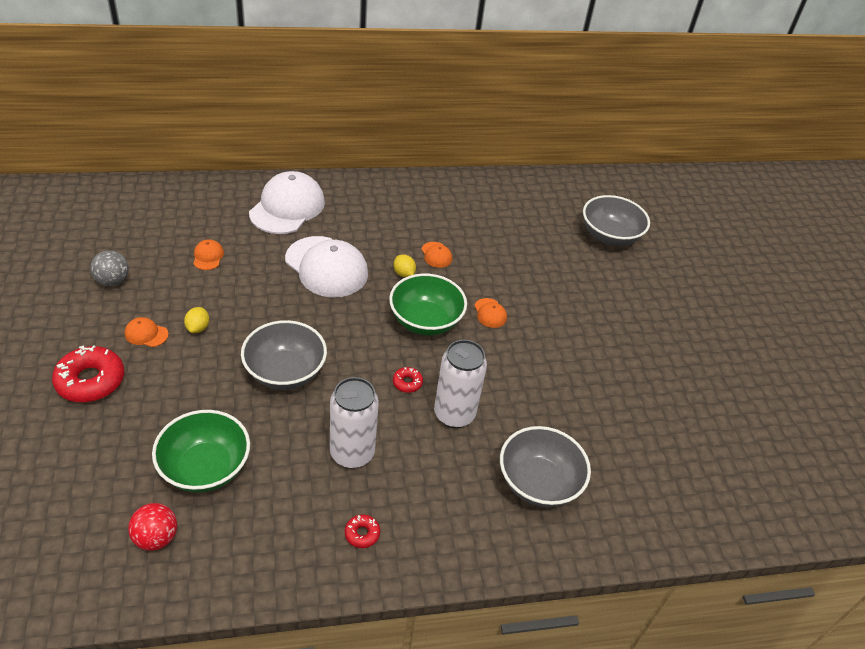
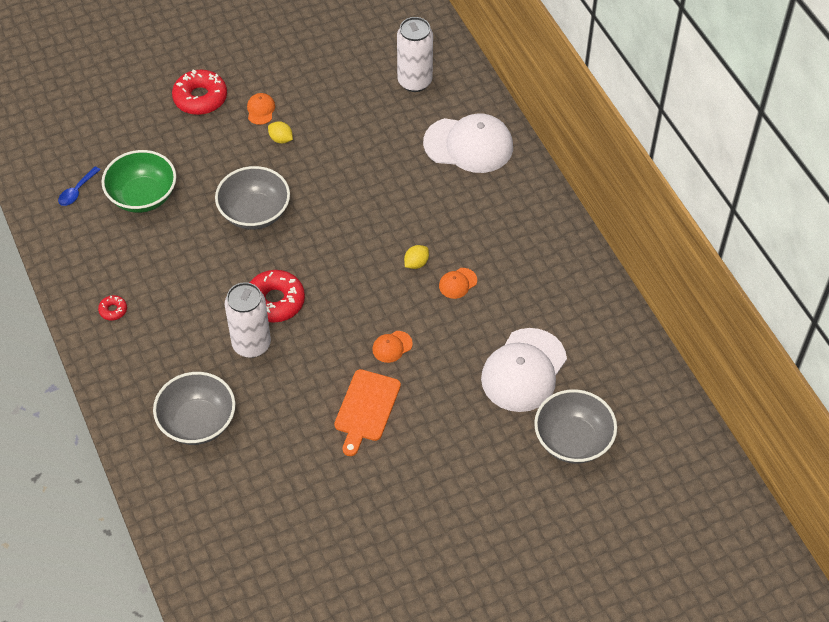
camera: 80 degrees right, 10 degrees up
grey ball [90,251,129,286] -> none
red ball [128,503,177,551] -> blue spoon [58,167,100,206]
yellow lemon [184,307,209,333] -> yellow lemon turned 45 degrees clockwise [268,121,293,144]
orange cap [193,239,224,270] -> none
white cap [285,236,368,297] -> white cap moved to [481,328,567,412]
white can [330,377,379,469] -> white can moved to [397,17,433,92]
green bowl [389,273,467,335] -> none
red donut [393,367,423,393] -> red donut [250,270,305,323], size x2.10
none -> orange cutting board [334,369,401,456]

